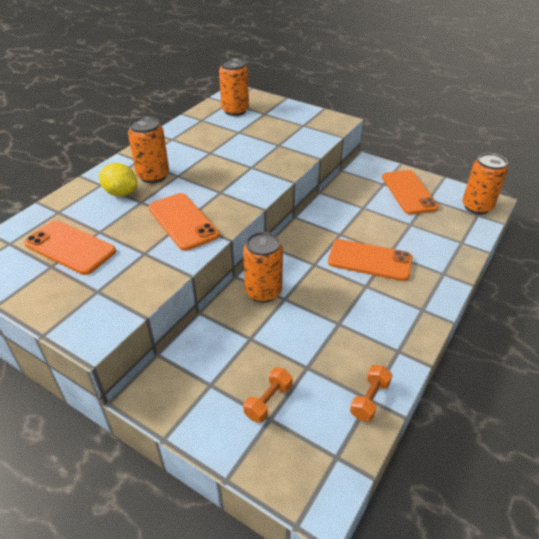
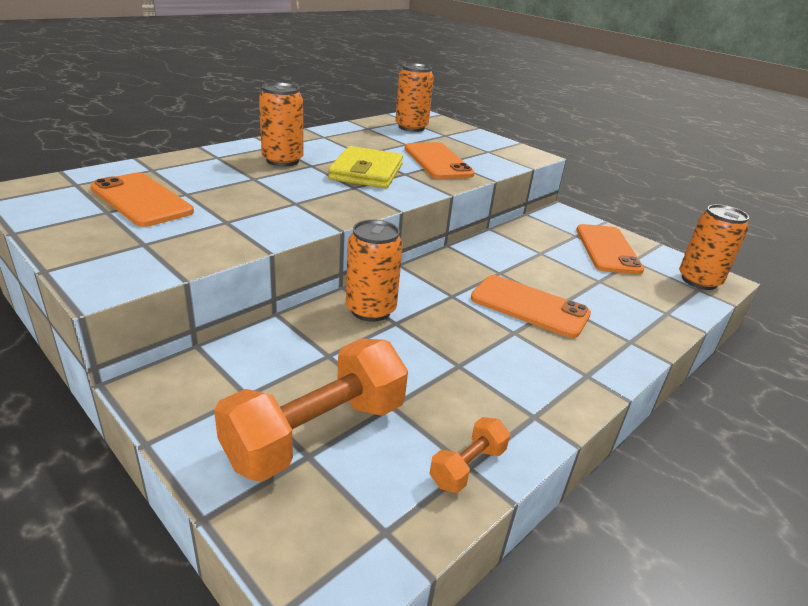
camera: 10 degrees right, 10 degrees down
yellow lemon [99,163,137,197] -> none
orange phone [149,193,219,251] -> orange phone moved to [405,142,475,179]
orange dumbbell [243,367,293,423] -> orange dumbbell [214,339,408,482], size x2.11
none -> yellow wallet [328,146,403,188]

